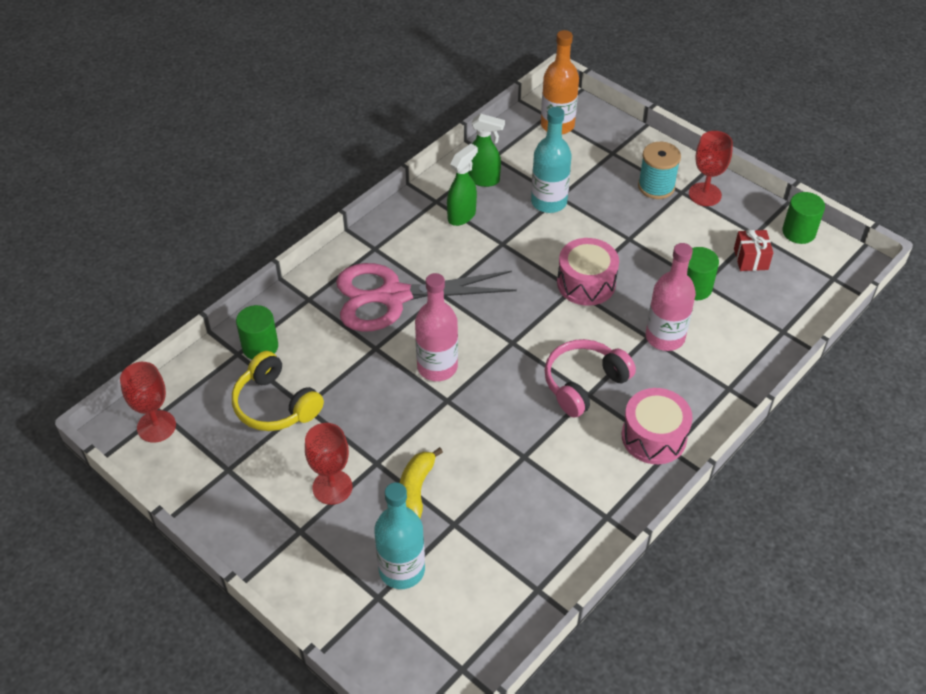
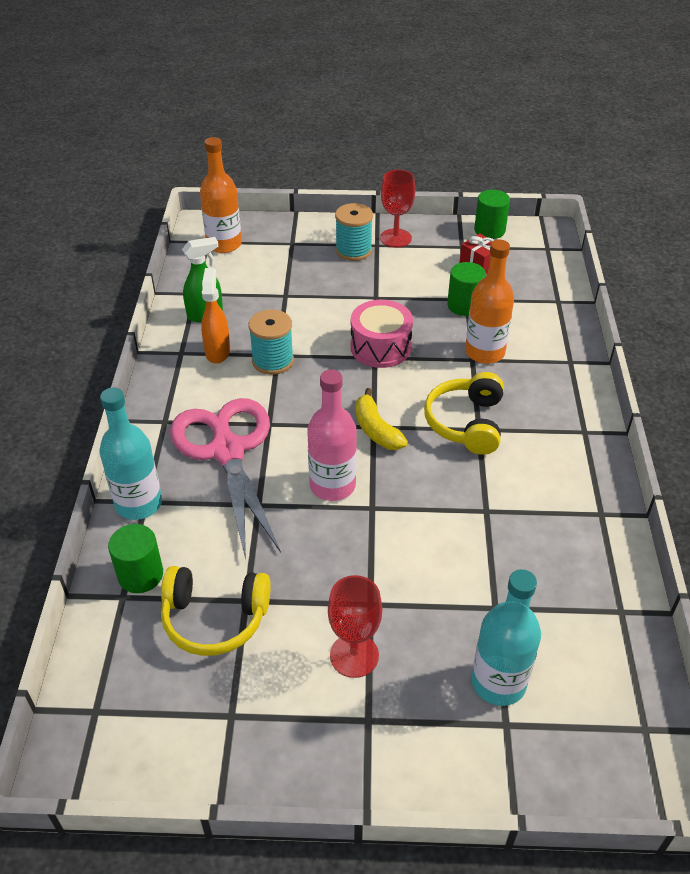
camera: 40 degrees left, 5 degrees down
red goblet [120,362,176,443] -> none
pink scissors [336,263,517,332] -> pink scissors turned 120 degrees clockwise [170,398,281,560]
yellow banana [400,447,443,518] -> yellow banana moved to [356,388,408,450]
green spray bottle [447,144,478,226] -> orange spray bottle [201,268,230,364]
turquoise bottle [531,107,572,213] -> turquoise bottle moved to [100,388,162,520]
pink headphones [545,339,636,418] -> yellow headphones [424,372,504,455]
pink drum [622,388,693,464] -> none
pink bottle [646,243,696,351] -> orange bottle [465,240,514,364]
none -> turquoise spool [248,309,294,375]

